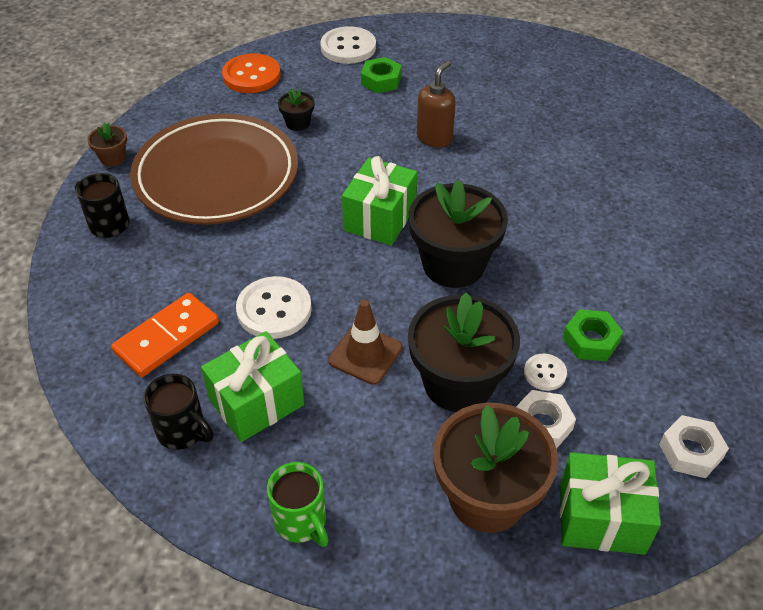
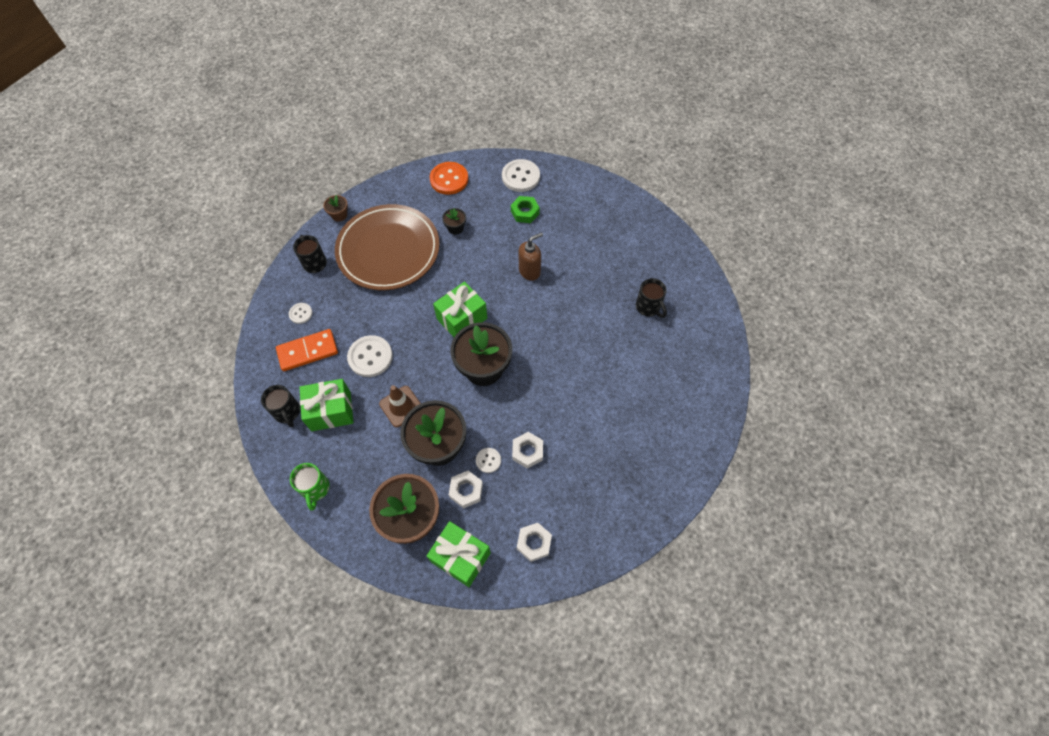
camera: 25 degrees right, 15 degrees up
green nut [563,309,623,361] -> white nut [512,432,543,469]
none -> white button [289,303,313,324]
none -> black mug [636,278,667,318]

